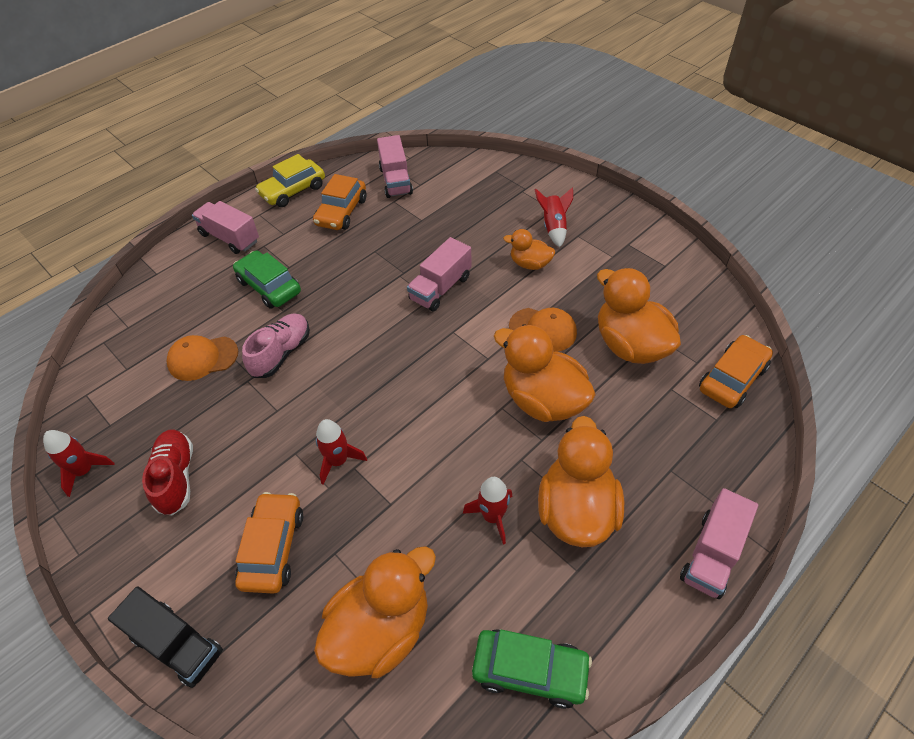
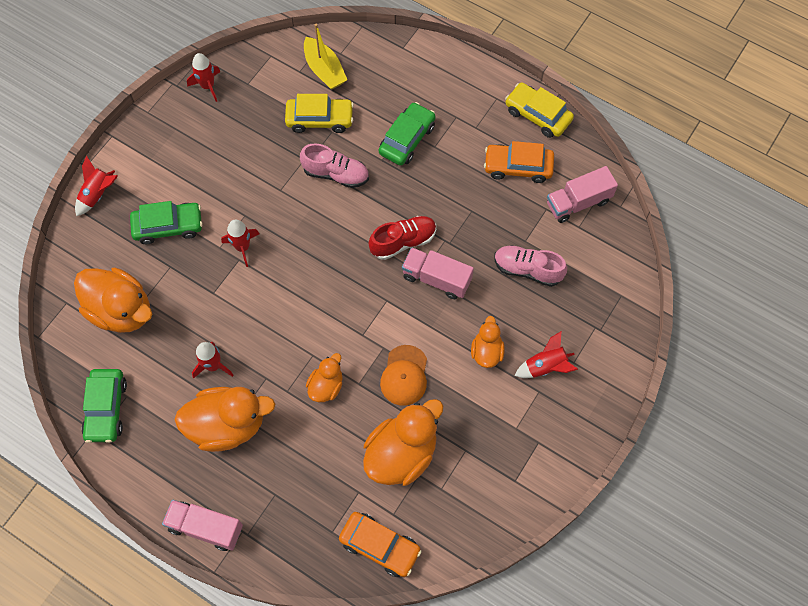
camera: 75 degrees right, 15 degrees up
black truck [108,586,223,688] -> red rocket [75,156,118,216]
red shoe [142,430,193,516] -> red shoe moved to [369,216,436,260]
orange cap [167,335,238,381] -> yellow car [285,94,354,133]
pink truck [192,201,259,254] -> none
orange car [235,492,303,594] -> green car [130,201,203,244]
orange duck [494,324,596,422] -> orange duck [306,353,343,402], size x0.54
none -> yellow boat [304,24,348,90]
none -> pink shoe [494,245,567,287]

